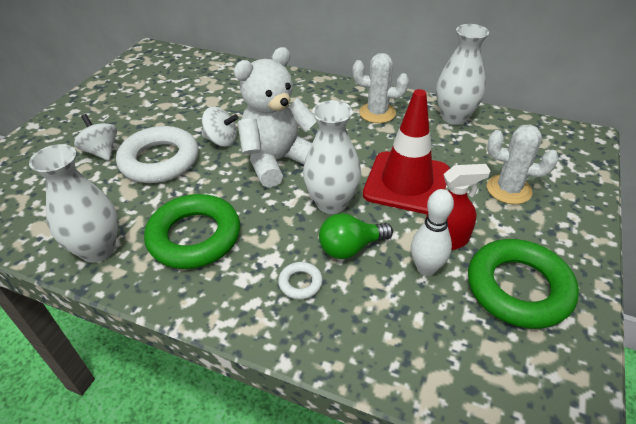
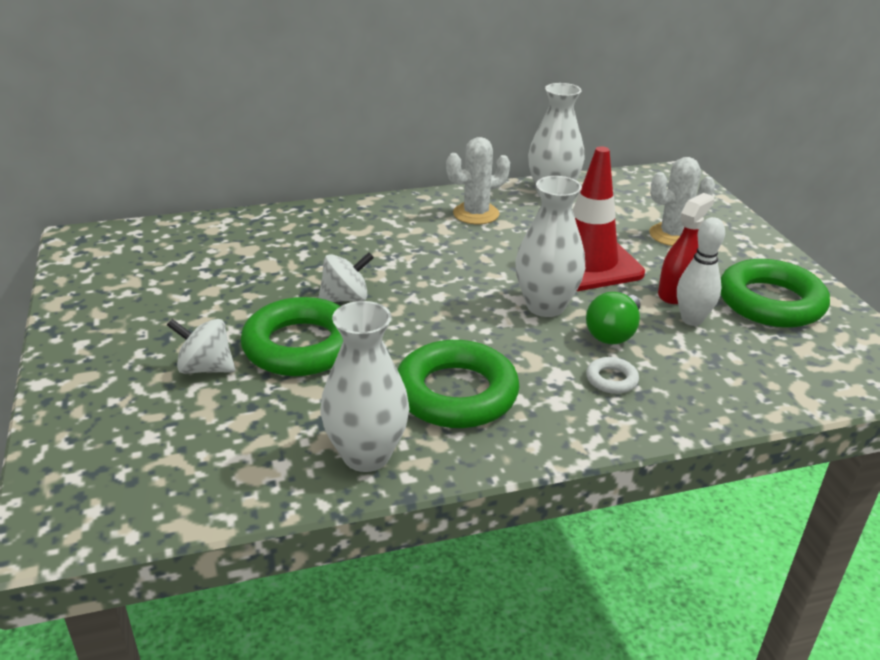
camera: 40 degrees left, 10 degrees down
white ring [116,126,198,183] -> green ring [240,297,343,376]
white teddy bear [234,47,317,188] -> none

